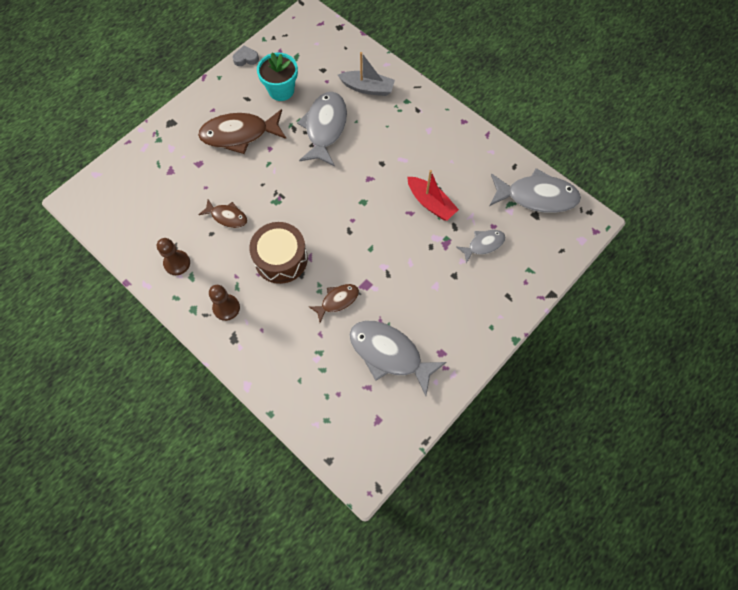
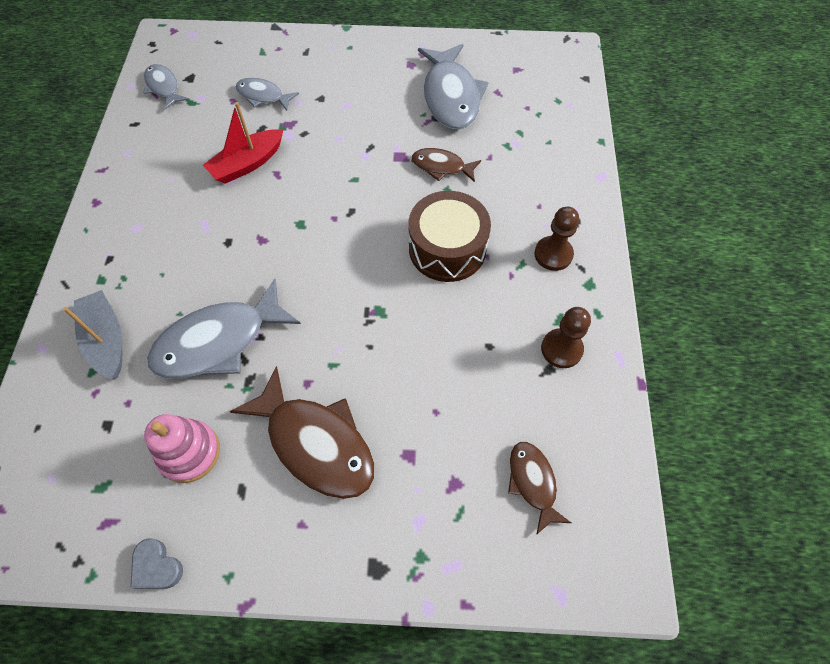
camera: 130 degrees left, 5 degrees down
brown fish [198,200,247,228] -> brown fish moved to [508,442,571,535]
turquoise flower pot [257,52,298,101] -> pink stacking toy [144,414,220,483]
red boat [407,170,459,221] -> red boat turned 135 degrees counterclockwise [203,102,283,184]
grey fish [490,168,581,213] -> grey fish [144,64,189,110], size x0.54

